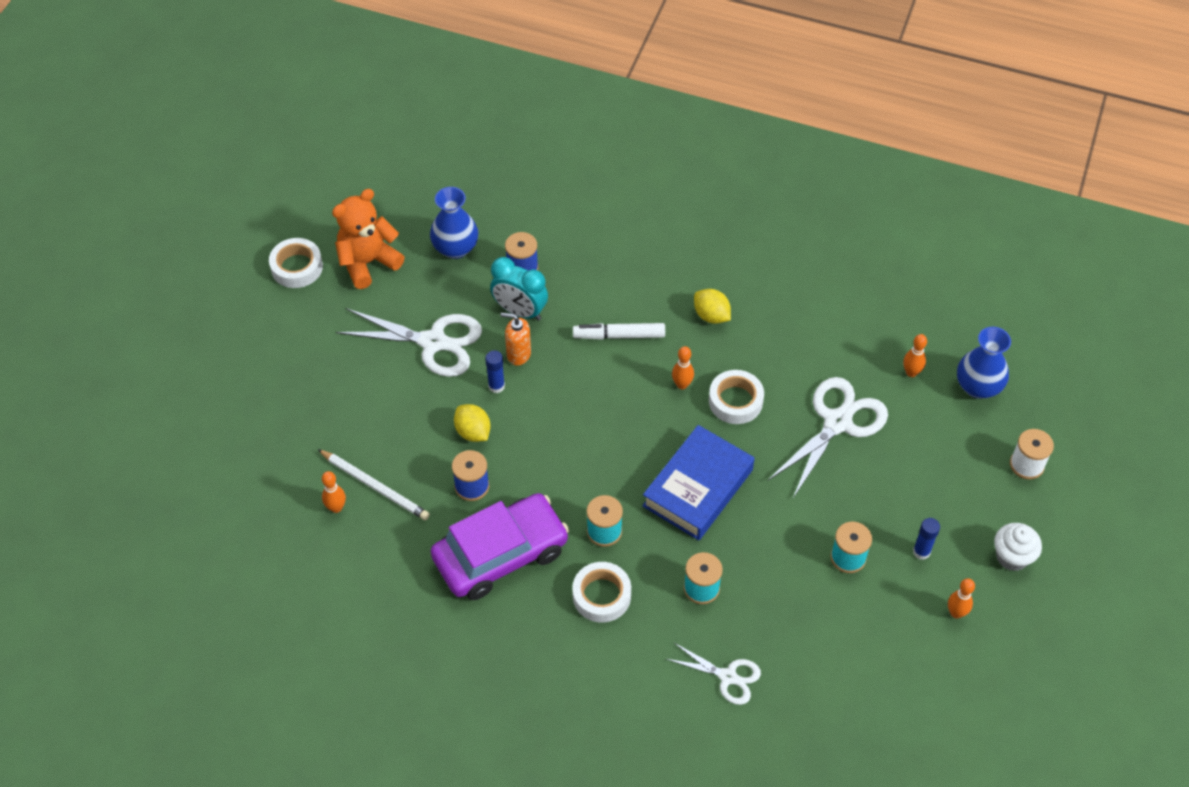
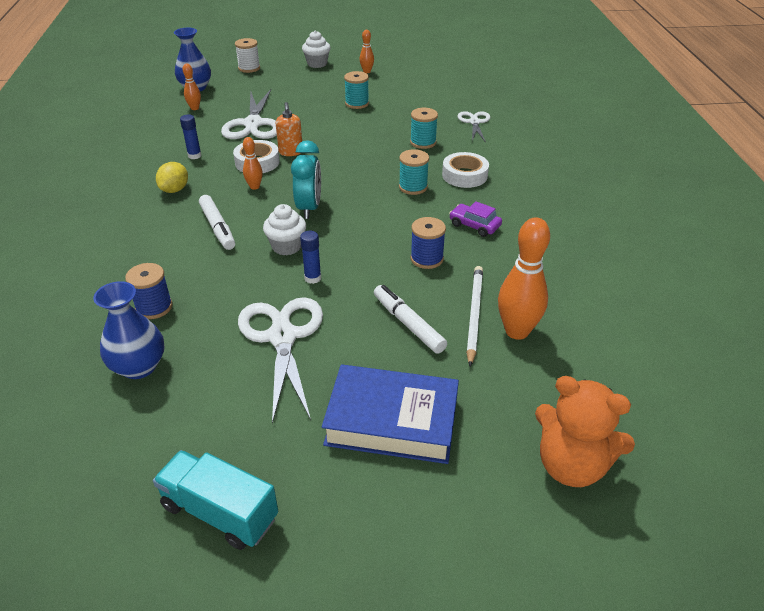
camera: 115 degrees left, 15 degrees down
white tape [269,238,323,288] -> turquoise truck [153,450,278,550]
orange bowling pin [322,471,346,513] -> orange bowling pin [498,217,550,340], size x1.91
orange teddy bear [332,189,405,289] -> orange teddy bear moved to [535,376,635,487]
purple car [431,493,569,600] -> purple car [449,201,502,237], size x0.44
yellow lemon [454,404,491,442] -> none
turquoise clock [490,257,548,321] -> turquoise clock moved to [291,140,321,219]
orange soap dispenser [500,313,531,366] -> orange soap dispenser moved to [276,102,302,156]
blue book [642,425,754,540] -> blue book moved to [322,364,459,464]
white scissors [767,377,888,498] -> white scissors turned 105 degrees counterclockwise [221,89,277,139]
blue glue stick [913,518,940,560] -> blue glue stick moved to [180,114,202,159]
none -> white cupcake [263,204,306,255]
none -> white marker [374,285,447,354]

